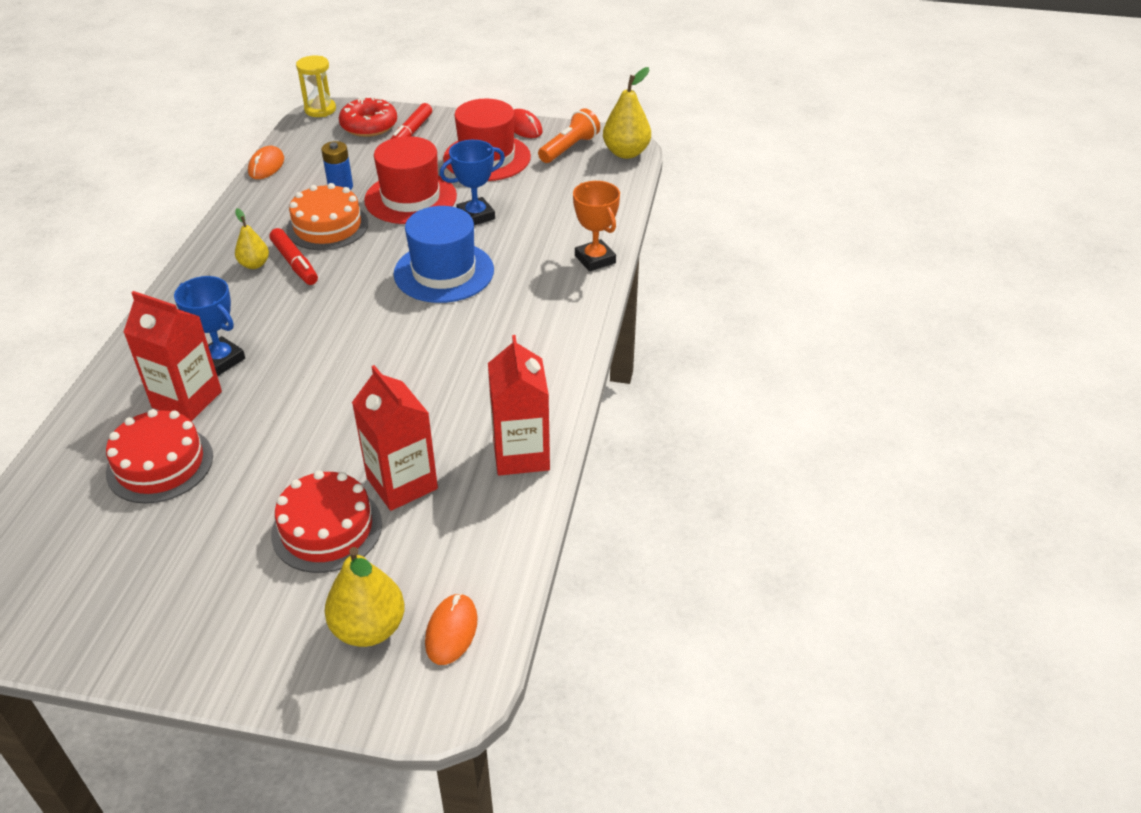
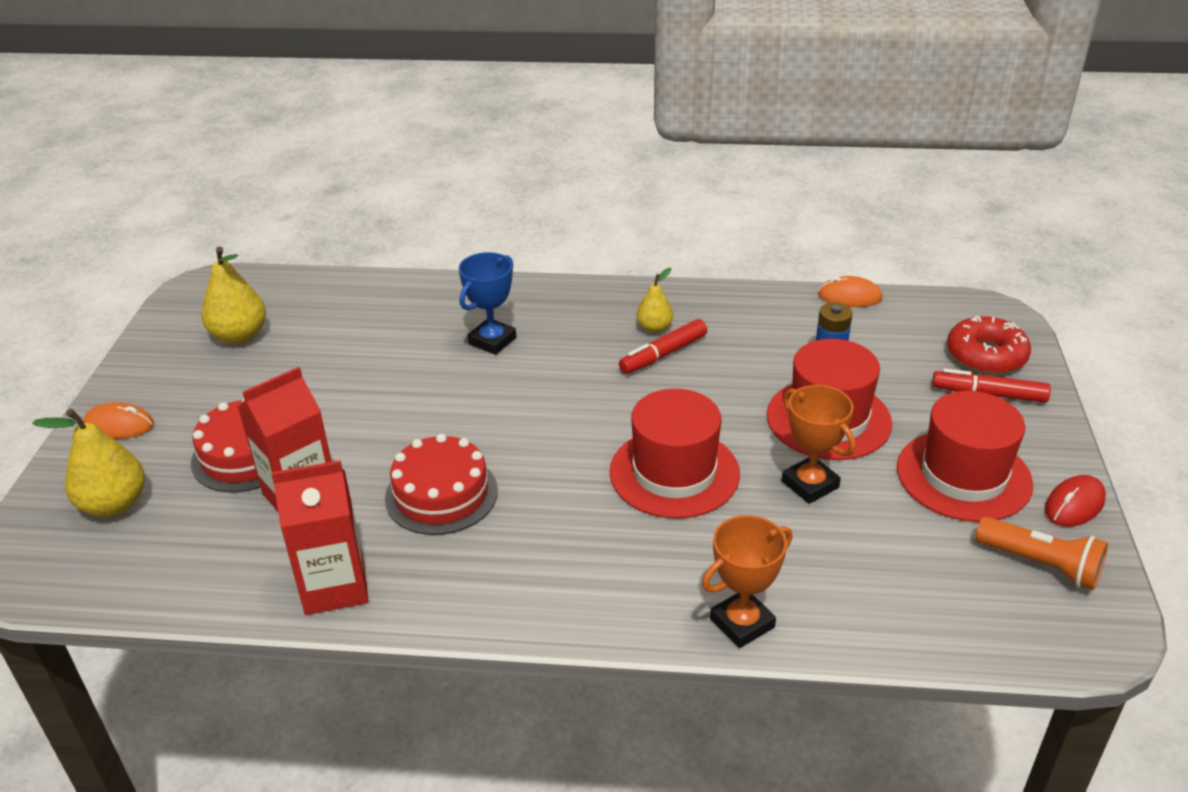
camera: 85 degrees right, 5 degrees down
red cake [106,409,213,504] -> red cake moved to [385,434,498,535]
red carton [123,291,222,421] -> none
orange cake [286,183,368,250] -> none
yellow hourglass [296,55,336,117] -> none
blue hat [394,206,494,303] -> red hat [609,389,740,519]
orange mouse [425,593,478,665] -> orange mouse moved to [83,402,154,439]
blue trophy [440,140,505,225] -> orange trophy [782,385,856,504]
yellow pear [603,67,651,159] -> yellow pear moved to [201,246,266,344]

